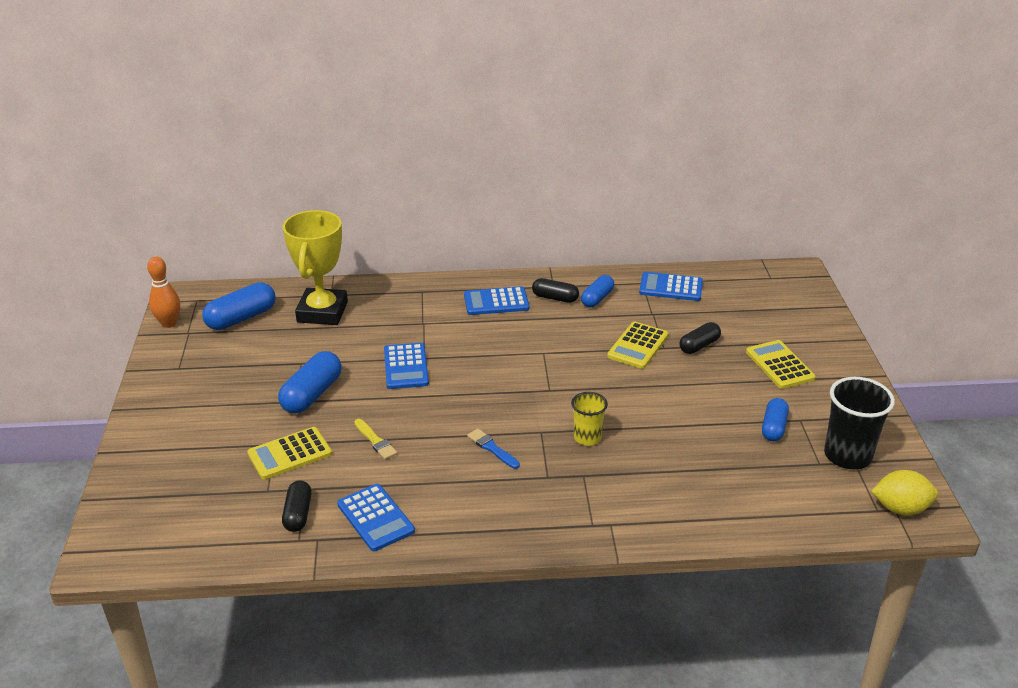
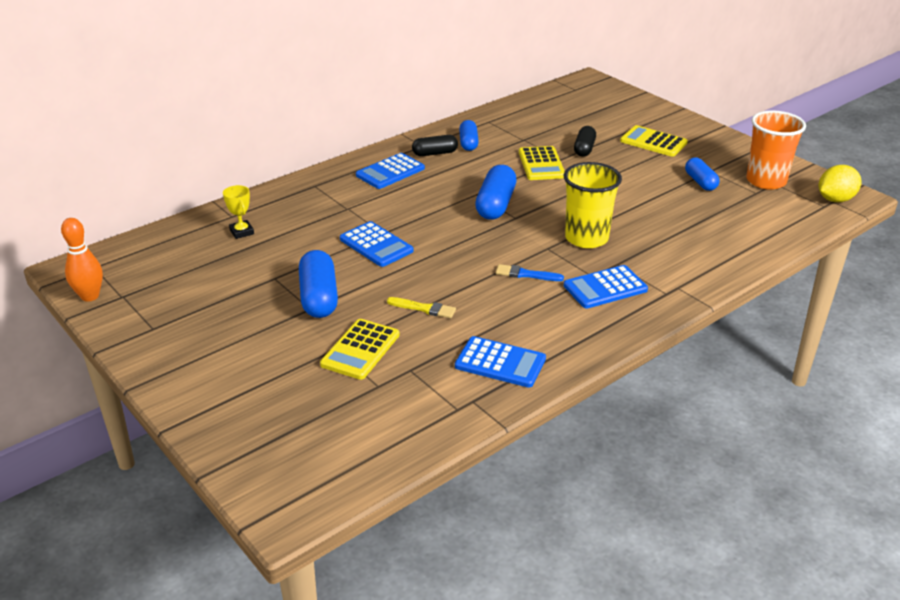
camera: 35 degrees left, 0 degrees up
blue capsule [202,282,276,330] -> blue capsule moved to [475,165,516,220]
black capsule [282,480,312,532] -> none
yellow trophy [283,210,348,325] -> yellow trophy [223,185,254,239], size x0.43
yellow cup [571,392,608,446] -> yellow cup [564,162,622,248], size x1.67
blue calculator [639,272,703,301] -> blue calculator moved to [564,265,648,309]
black cup [824,377,895,469] -> orange cup [746,111,806,190]

